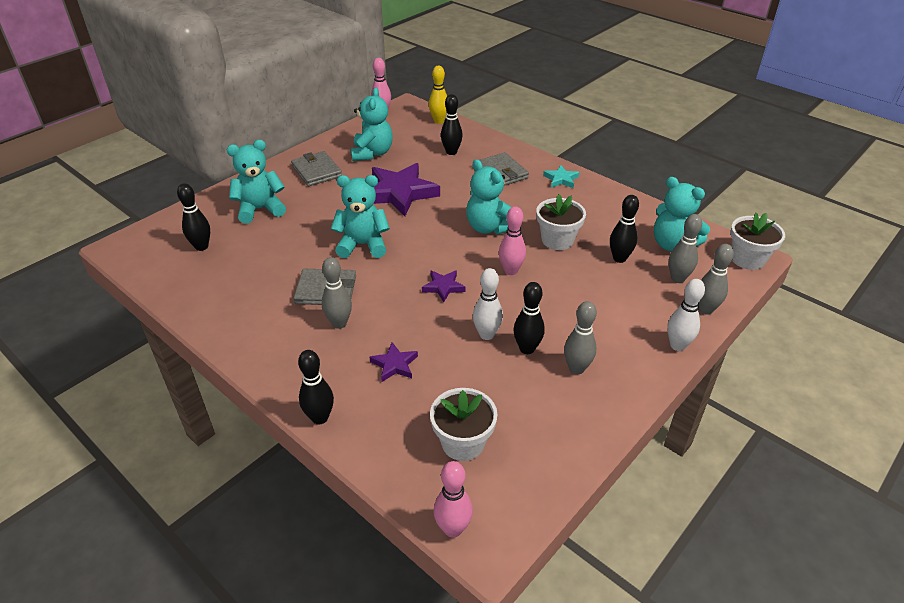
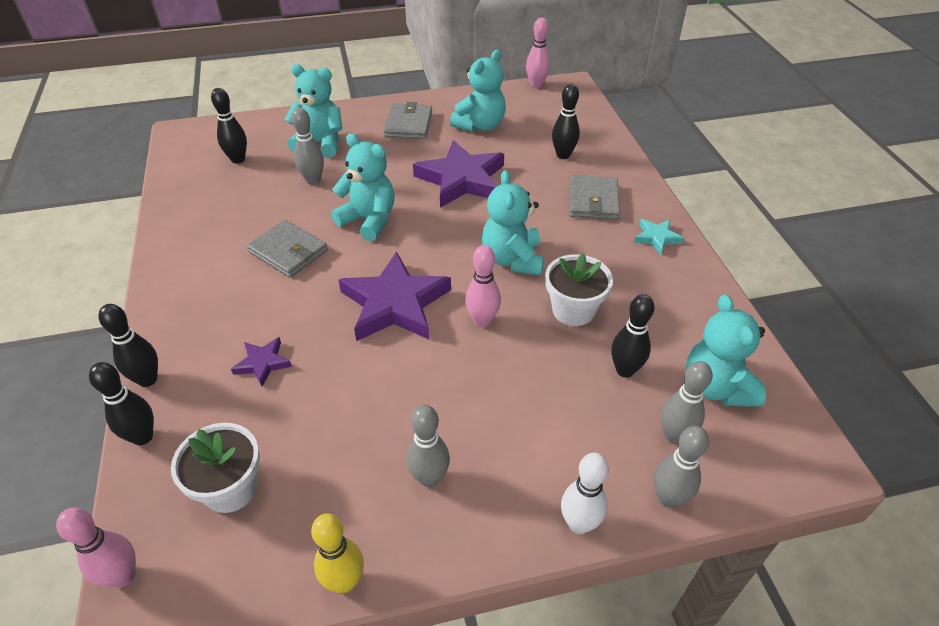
camera: 35 degrees right, 5 degrees up
grey bowling pin [322,257,352,329] -> grey bowling pin moved to [292,108,324,185]
purple star [422,270,465,302] -> purple star [339,251,451,341], size x2.12
yellow bowling pin [429,66,447,124] -> yellow bowling pin moved to [311,513,364,593]
white bowling pin [473,268,503,340] -> none
black bowling pin [514,282,545,354] -> black bowling pin moved to [89,362,154,445]
white flower pot [730,213,785,270] -> none

